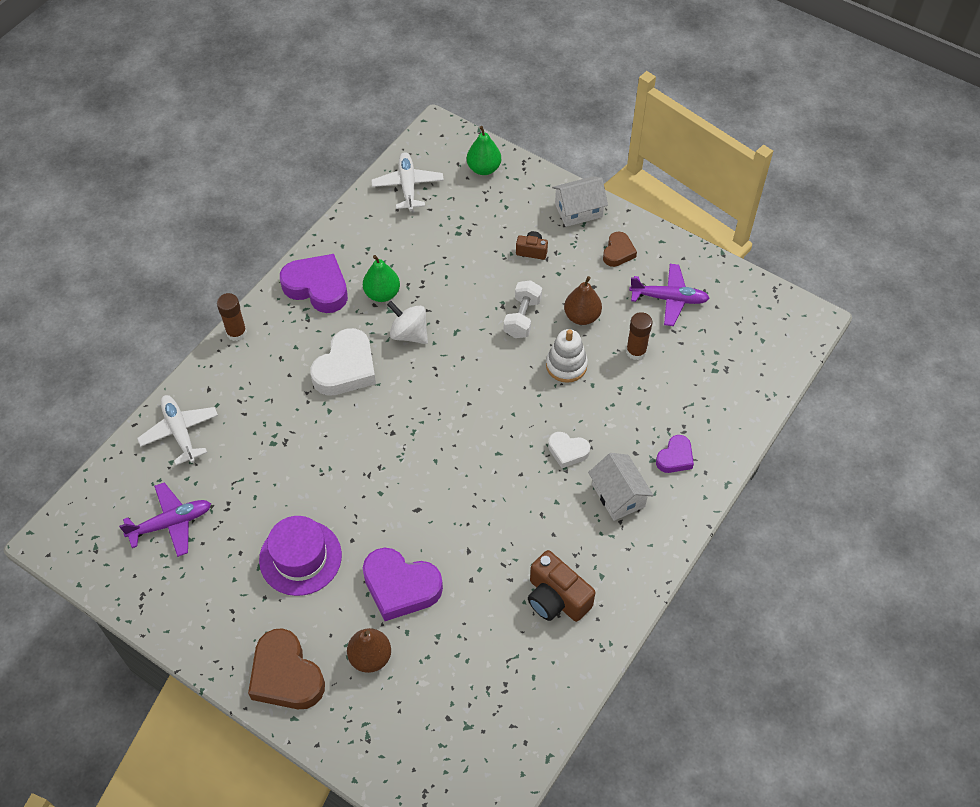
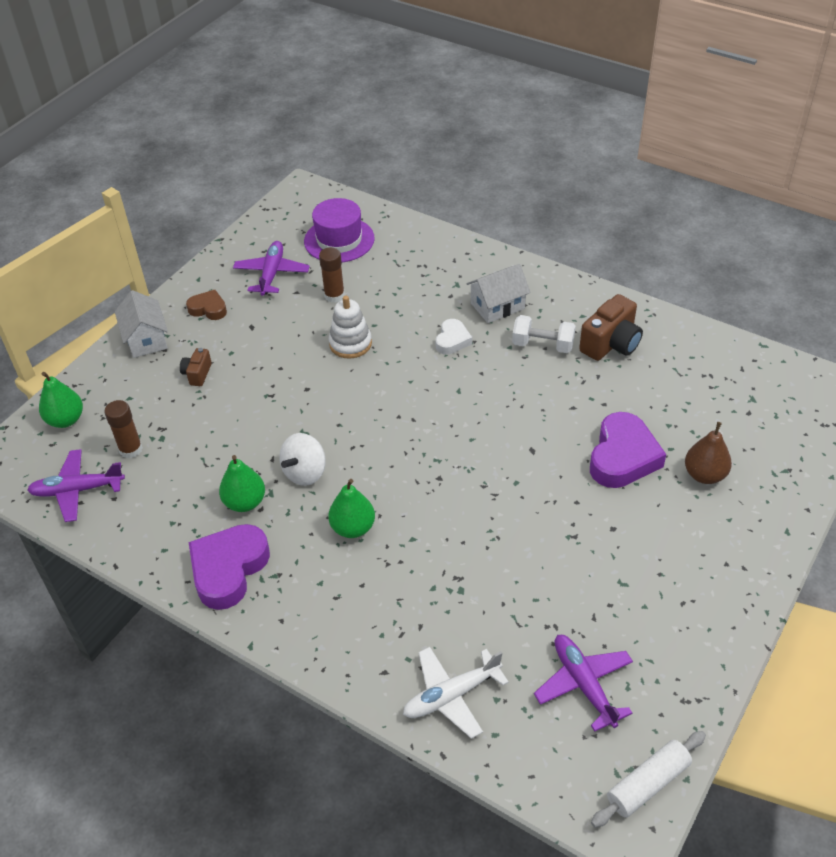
camera: 90 degrees left, 10 degrees down
brown glue stick [217,293,247,341] -> brown glue stick moved to [104,400,143,458]
brown heart [248,628,325,709] -> none
purple hat [259,516,342,596] -> purple hat moved to [304,198,375,262]
white heart [310,328,376,396] -> green pear [328,479,375,538]
white plane [371,152,444,211] -> purple plane [27,449,125,522]
white dumbbell [504,280,542,338] -> white dumbbell moved to [512,315,576,353]
brown pear [564,276,602,325] -> none
purple heart [656,435,694,473] -> none
none -> white rolling pin [591,731,706,827]

